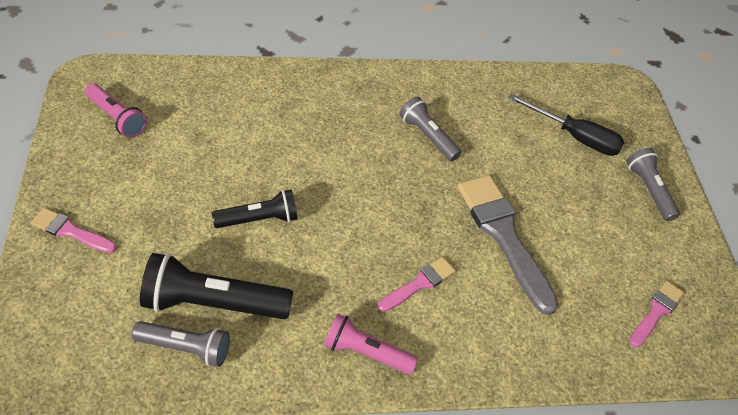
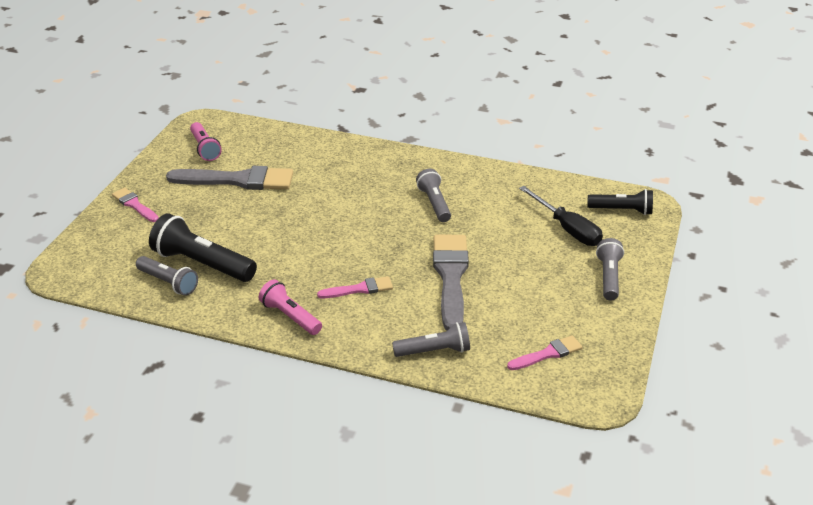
camera: 30 degrees right, 15 degrees down
black flashlight [212,189,298,228] -> black flashlight moved to [587,189,653,215]
none -> grey brush [166,166,293,190]
none -> grey flashlight [392,322,470,357]

